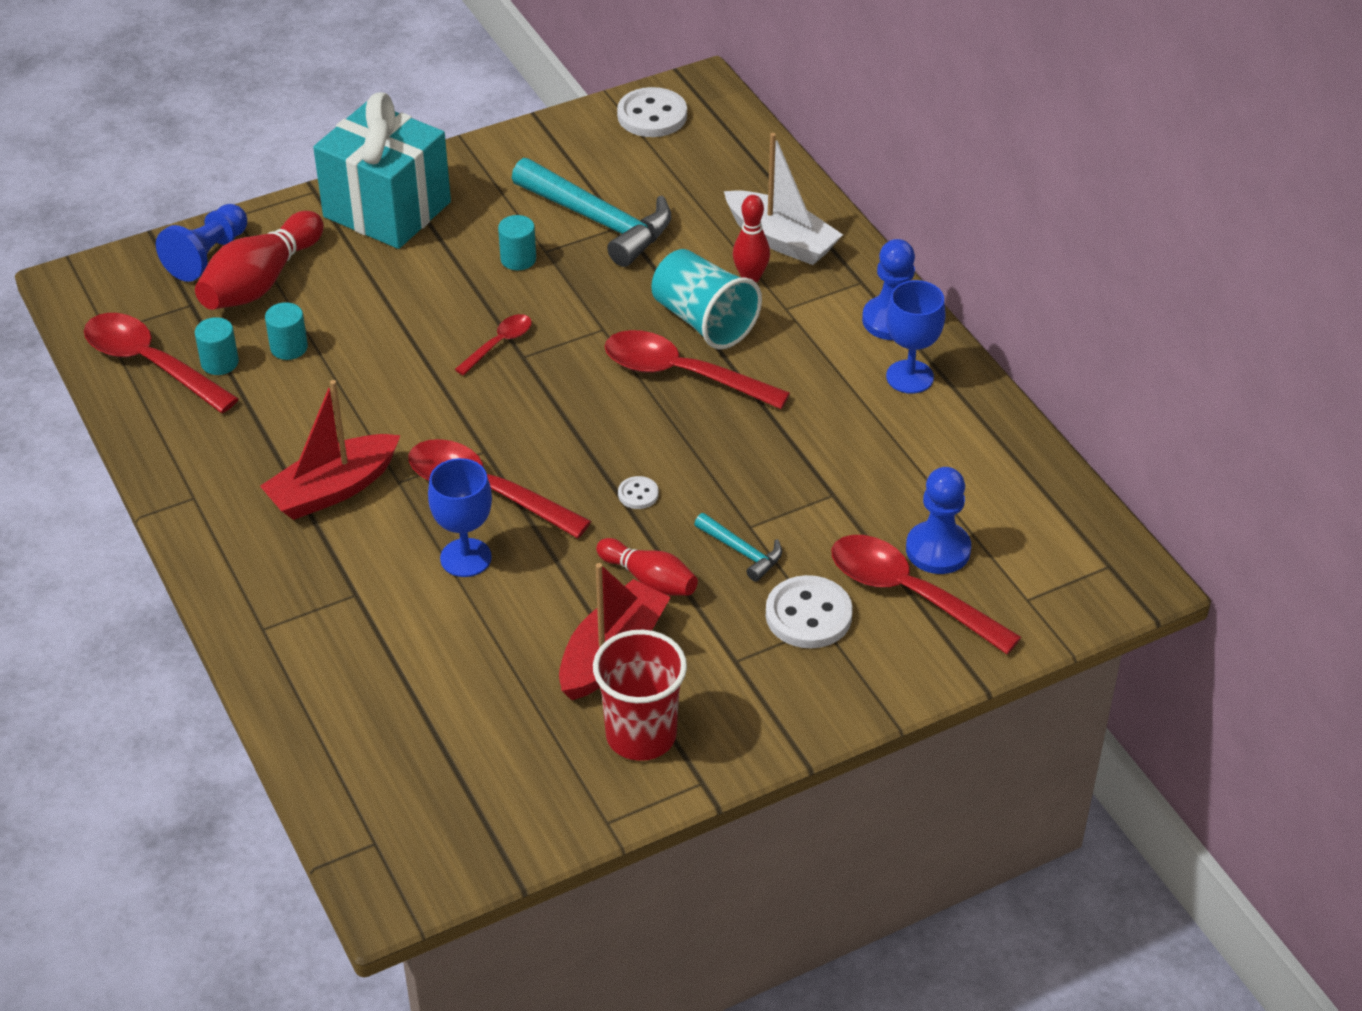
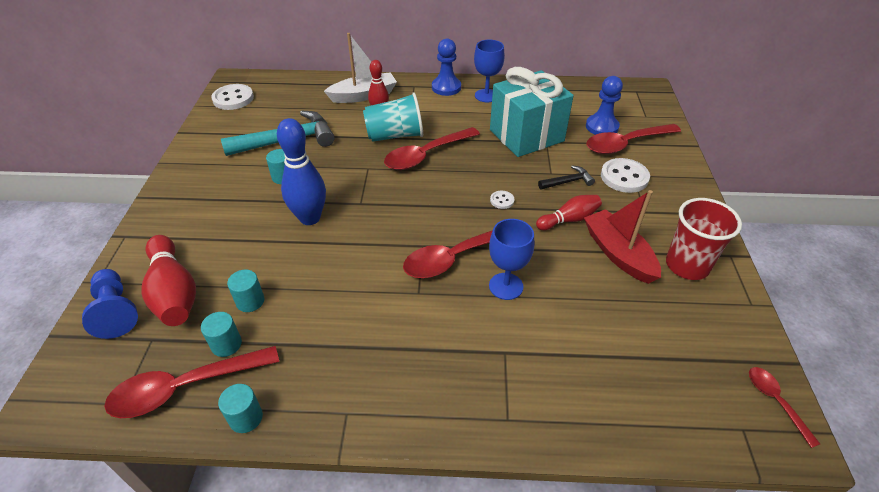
camera: 60 degrees left, 0 degrees up
red boat [260,380,400,520] -> none
turquoise gift [313,92,451,249] -> turquoise gift moved to [490,67,574,157]
red spoon [455,314,532,376] -> red spoon moved to [749,367,820,448]
turquoise hammer [694,513,782,582] -> black hammer [538,166,595,190]
none -> turquoise cylinder [218,384,263,433]
none -> blue bowling pin [277,118,326,225]

